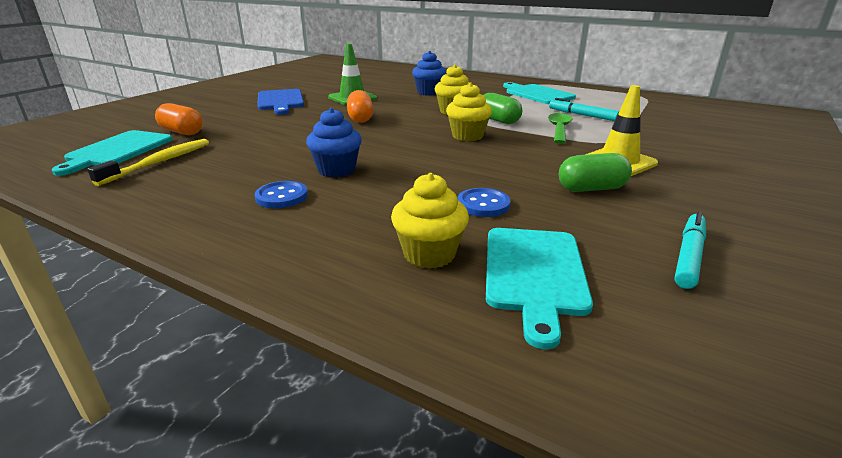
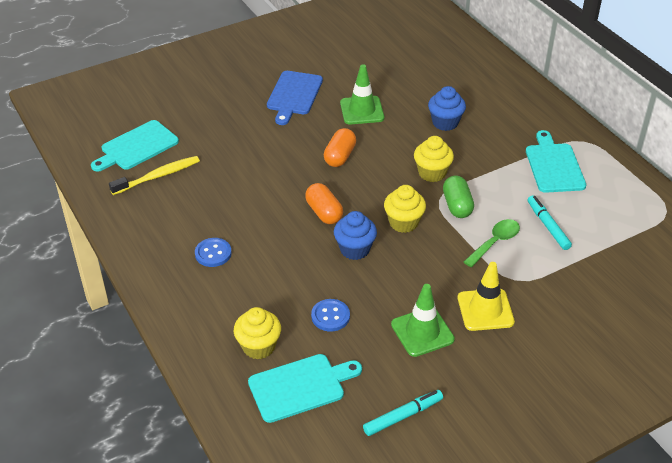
camera: 30 degrees right, 15 degrees up
orange capsule [155,103,203,135] -> orange capsule moved to [305,183,343,224]
blue cupcake [306,108,362,178] -> blue cupcake moved to [334,211,377,260]
turquoise cutting board [486,228,593,349] -> turquoise cutting board turned 150 degrees counterclockwise [248,354,362,423]
green capsule [559,153,632,192] -> green traffic cone [391,284,455,357]

